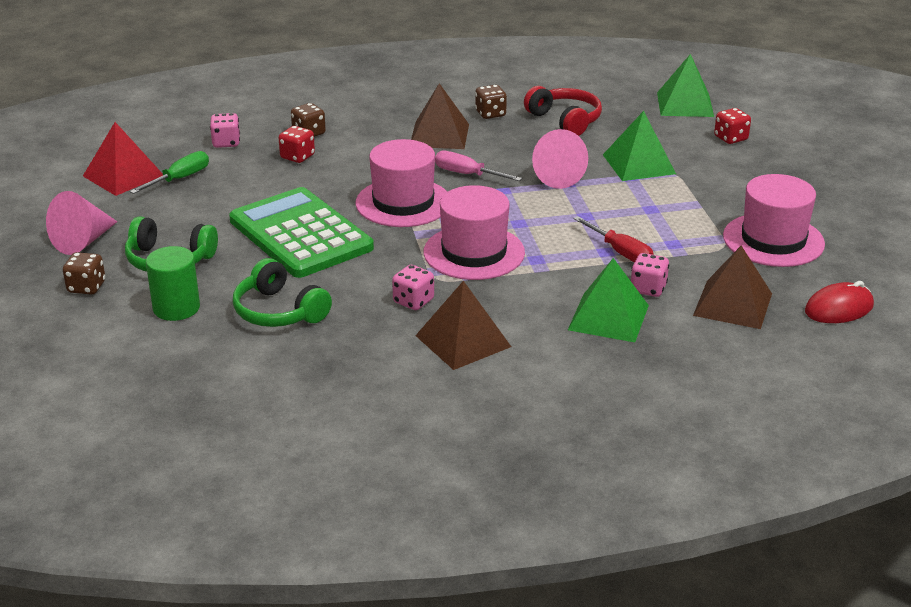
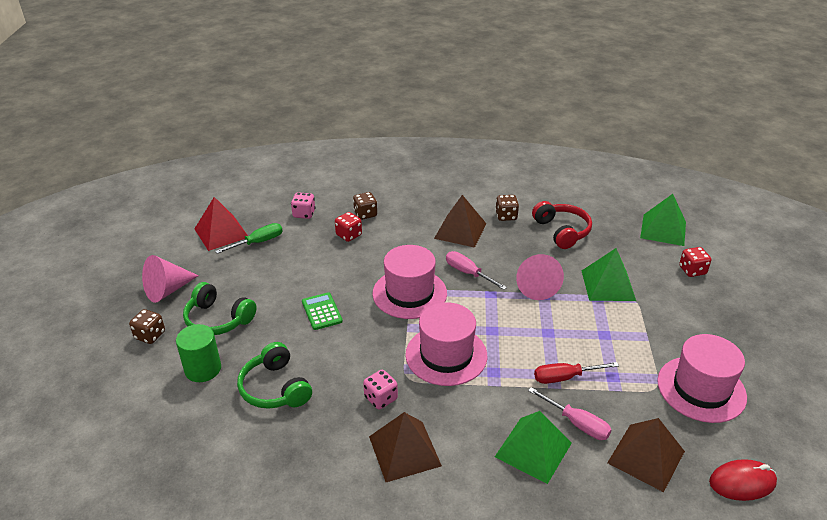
camera: 15 degrees right, 5 degrees up
green calculator [229,187,374,278] -> green calculator [302,292,343,330], size x0.43
red screwdriver [574,216,654,262] -> red screwdriver turned 105 degrees clockwise [534,362,619,384]
pink dice [631,253,669,297] -> pink screwdriver [528,387,611,440]

